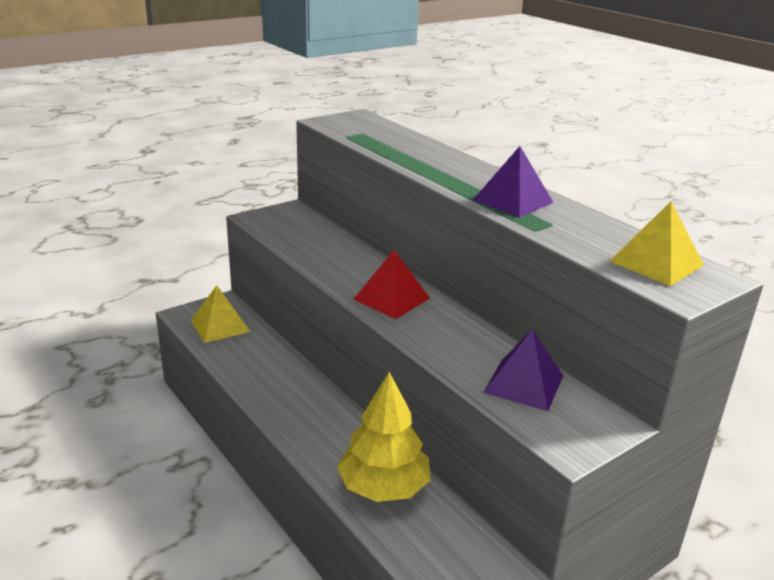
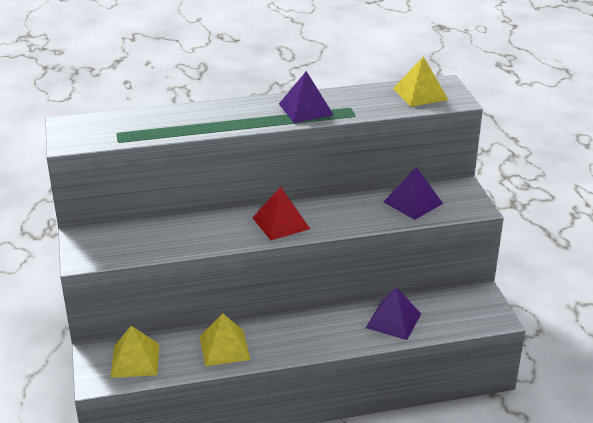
camera: 65 degrees left, 5 degrees up
yellow tree [337,372,431,502] -> purple pyramid [366,287,421,340]
none -> yellow pyramid [200,313,251,366]

